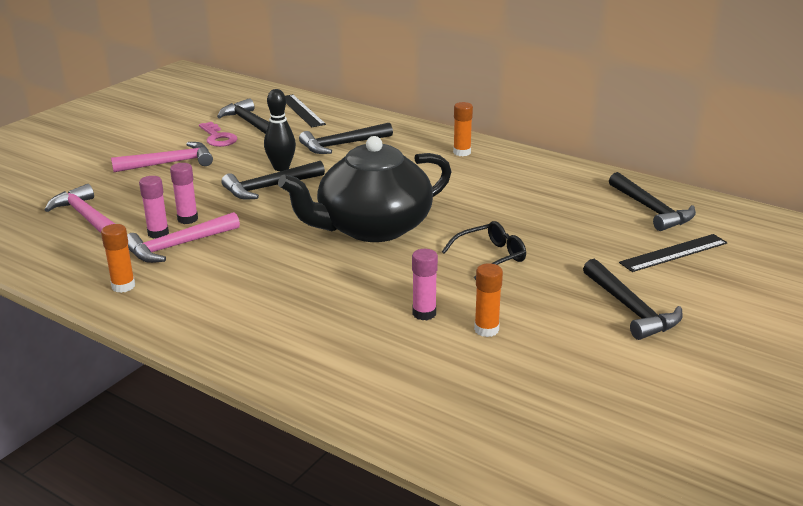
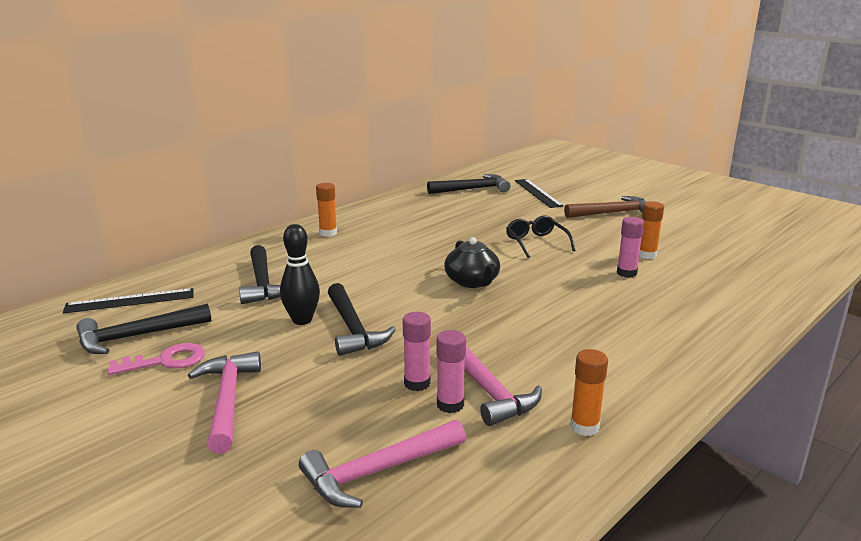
camera: 80 degrees left, 5 degrees down
black teapot [278,136,451,242] -> black teapot [444,237,500,288], size x0.49
black hammer [583,259,683,340] -> brown hammer [564,196,647,218]

